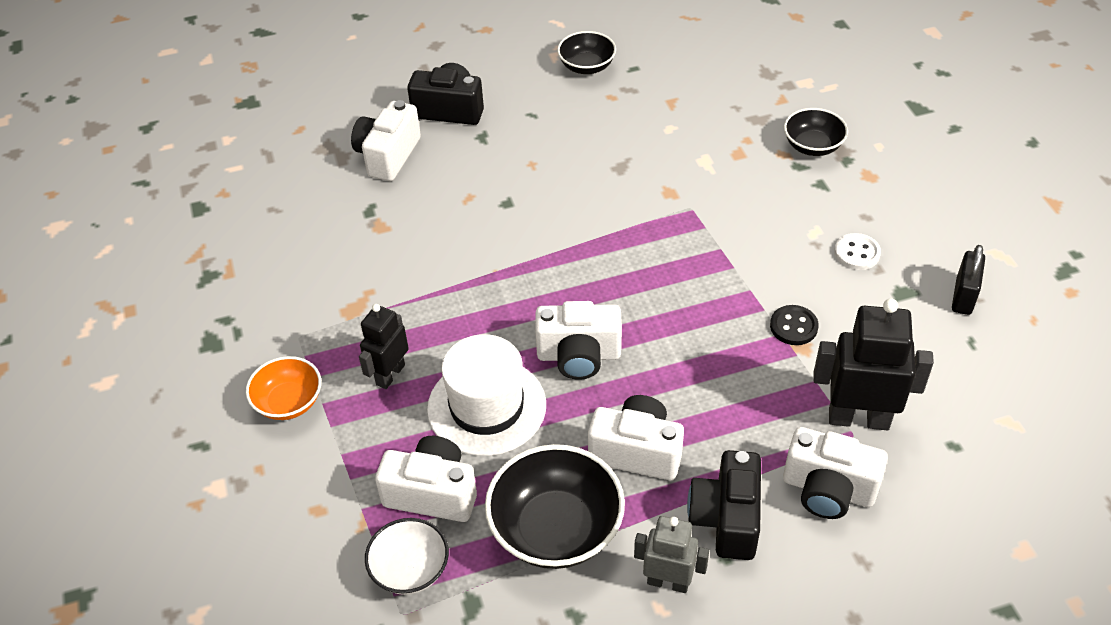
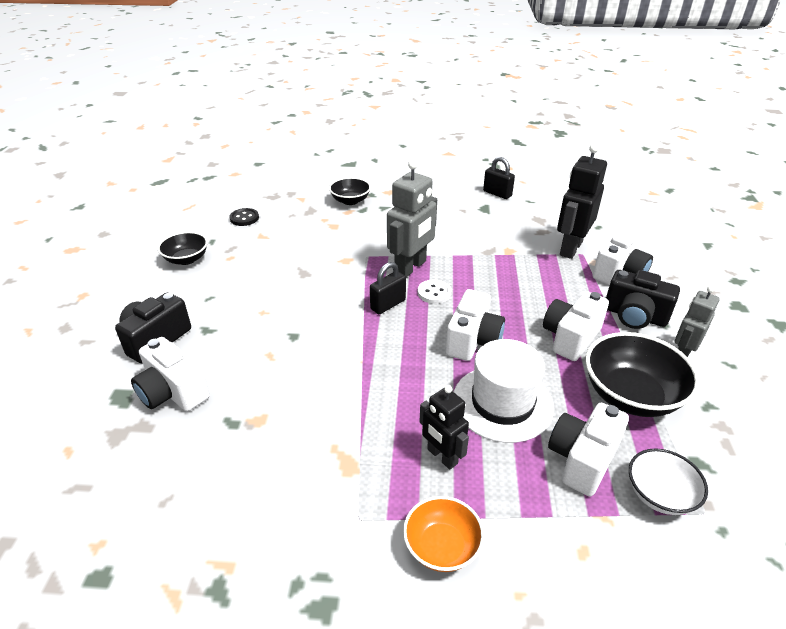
camera: 70 degrees left, 10 degrees down
black button [770,305,819,345] -> black button moved to [230,208,259,226]
white button [834,233,881,270] -> white button moved to [418,280,451,304]
none -> black padlock [370,262,406,314]
none -> grey robot [387,160,437,277]

